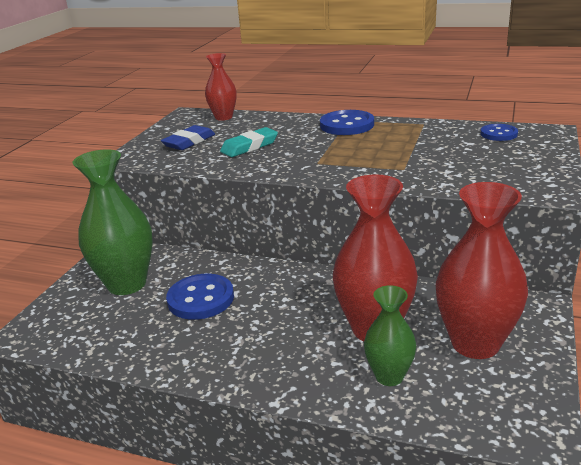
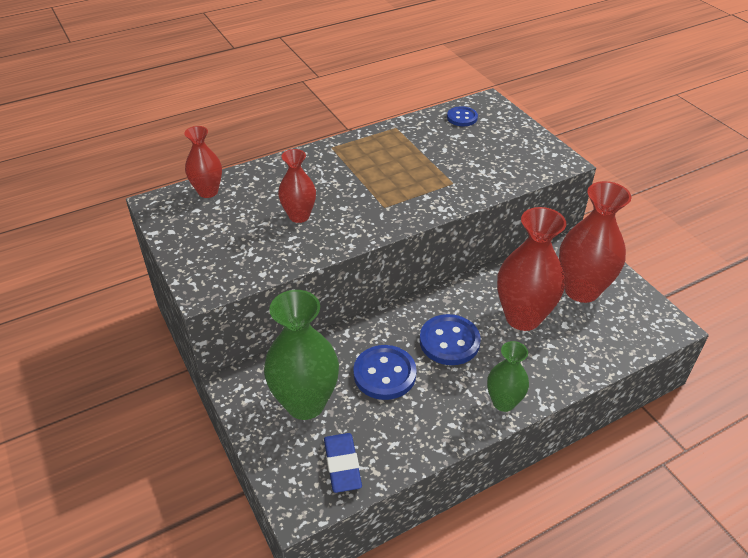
camera: 50 degrees left, 15 degrees up
blue eraser [161,125,215,150] -> blue eraser moved to [324,433,362,493]
turquoise eraser [220,127,278,157] -> red vase [278,149,316,223]
blue button [320,110,374,135] -> blue button moved to [420,314,481,365]
green vase [364,285,416,386] -> green vase moved to [487,341,529,412]

